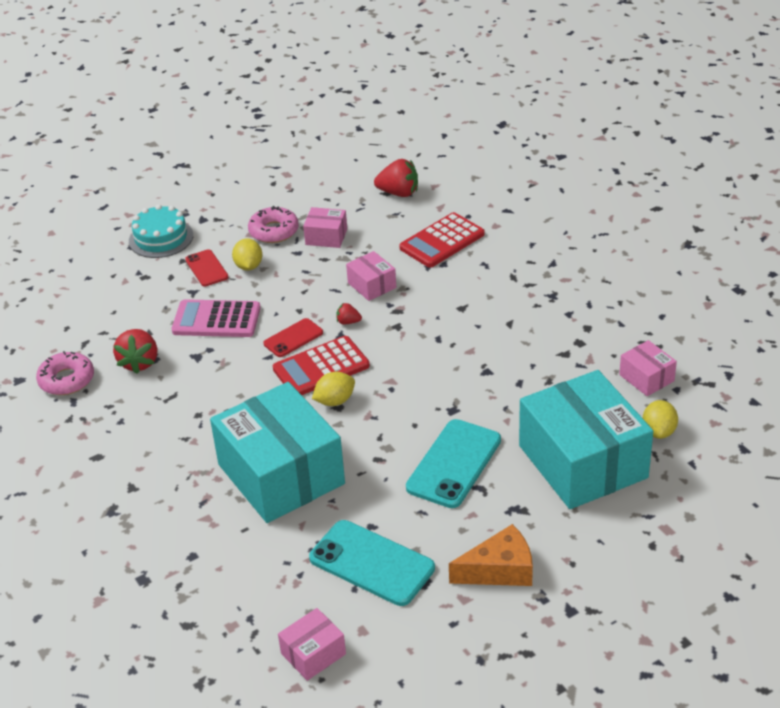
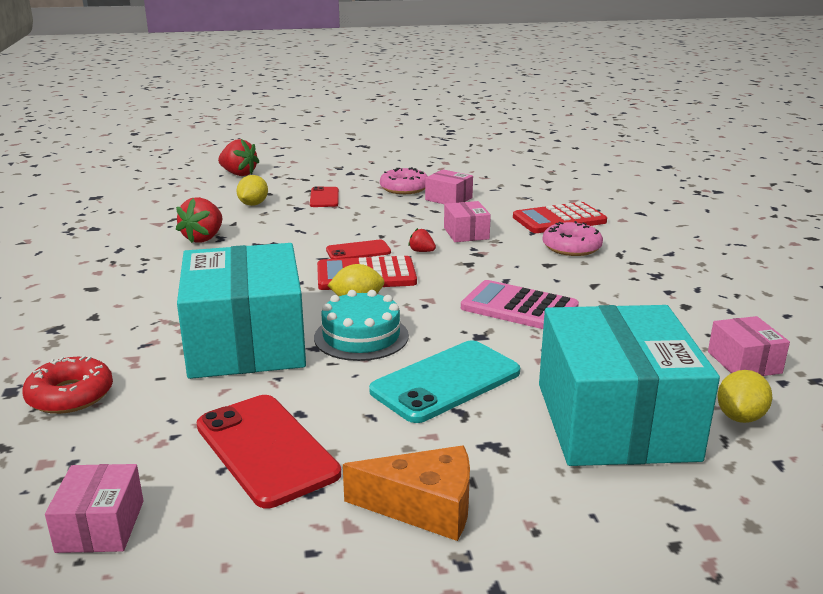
camera: 20 degrees right, 15 degrees down
pink donut [36,351,94,395] -> pink donut moved to [542,221,603,256]
turquoise cake [129,204,193,258] -> turquoise cake moved to [314,290,409,361]
pink calculator [172,299,261,337] -> pink calculator moved to [461,280,579,329]
yellow lemon [232,239,262,271] -> yellow lemon moved to [237,175,268,206]
pink box [278,608,346,681] -> pink box turned 75 degrees counterclockwise [45,464,143,553]
turquoise phone [309,520,435,606] -> red phone [196,395,341,508]
red strawberry [374,159,418,197] -> red strawberry moved to [218,139,259,176]
none -> red donut [22,356,113,414]

